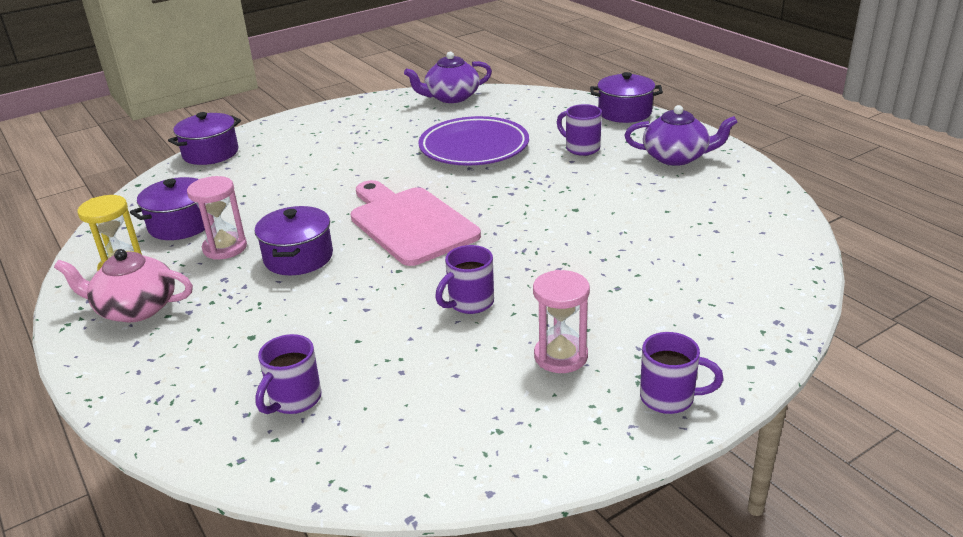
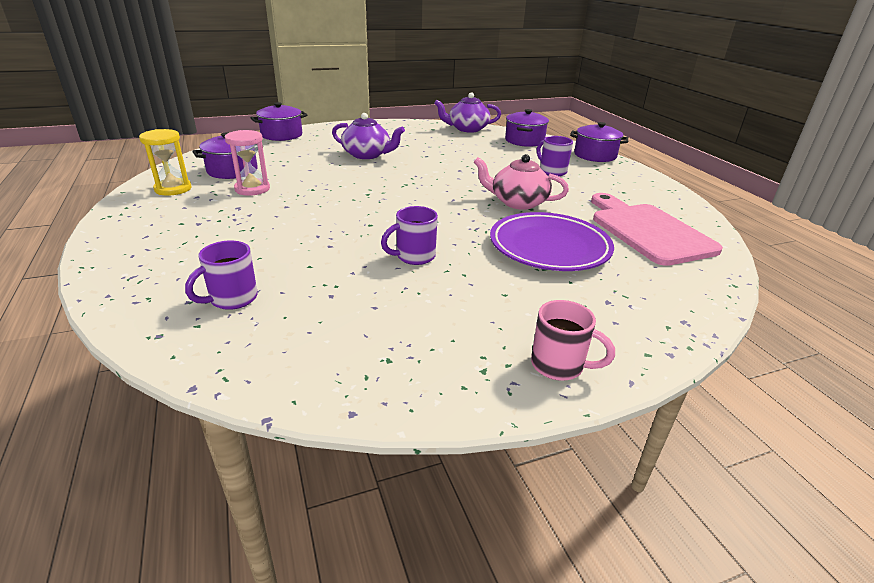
camera: 10 degrees right, 0 degrees up
pink teapot [54,249,193,322] -> pink teapot moved to [474,154,569,210]
purple pot [255,206,333,275] -> purple pot moved to [505,109,549,147]
pink cutting board [351,180,481,266] -> pink cutting board moved to [591,193,723,266]
purple plate [418,116,529,166] -> purple plate moved to [490,212,614,271]
pink hourglass [533,270,590,373] -> none
purple teapot [625,105,738,166] -> purple teapot moved to [332,113,405,159]
purple mug [640,332,724,414] -> pink mug [531,300,615,381]

